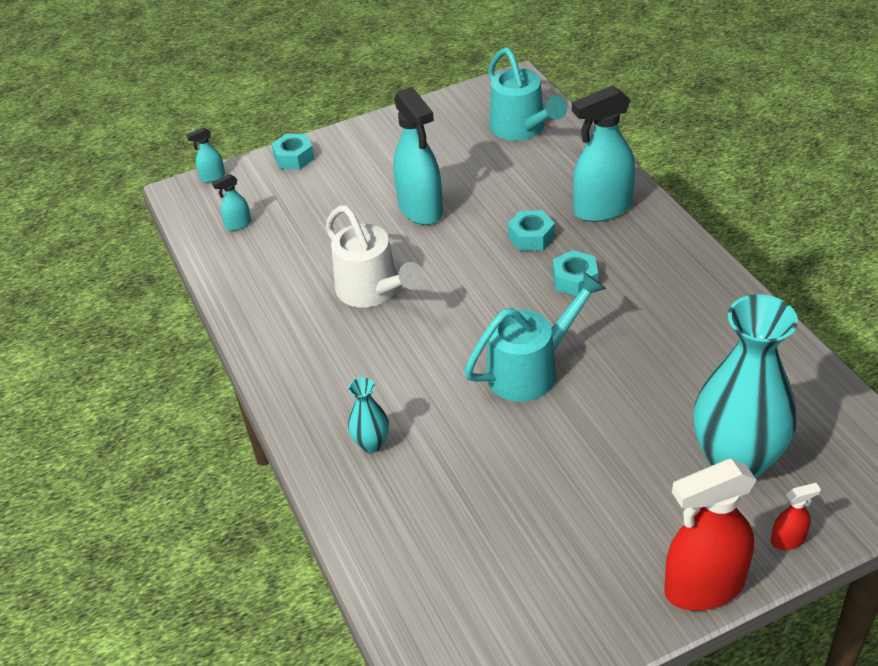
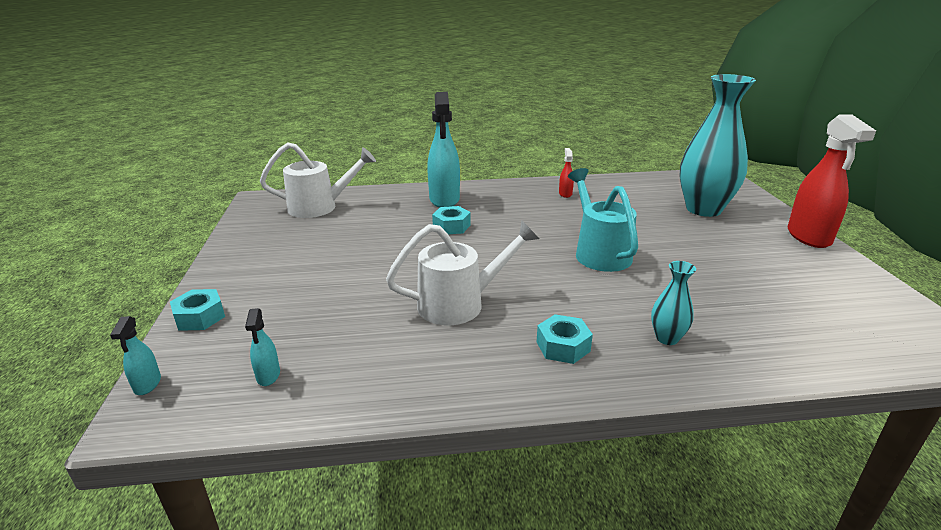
camera: 75 degrees left, 15 degrees down
turquoise spray bottle [393,87,443,225] -> none
turquoise watering can [488,48,567,141] -> white watering can [260,142,376,218]
turquoise nut [553,250,598,296] -> turquoise nut moved to [537,314,593,364]
red spray bottle [771,483,821,550] -> red spray bottle moved to [559,148,574,198]

